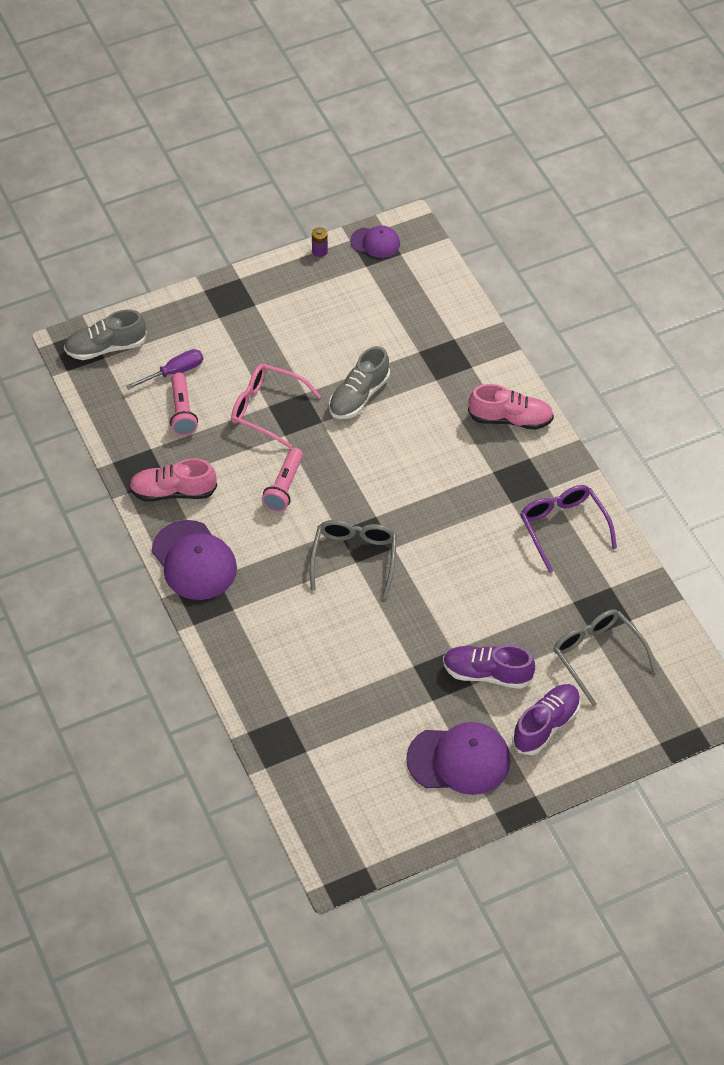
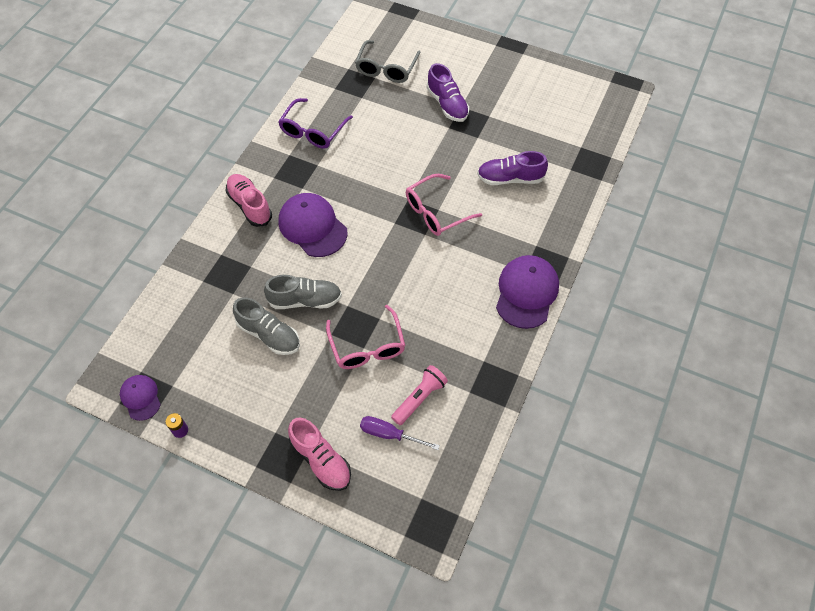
camera: 130 degrees left, 5 degrees up
grey shoe [64,310,147,360] -> grey shoe moved to [233,297,300,355]
pink shoe [129,458,217,502] -> pink shoe moved to [288,417,351,491]
pink flashlight [262,447,303,512] -> none
grey glasses [310,520,397,599] -> pink glasses [406,174,482,236]
purple cap [406,722,511,795] -> purple cap moved to [279,193,348,257]
purple shoe [512,684,581,755] -> purple shoe moved to [477,151,548,185]

